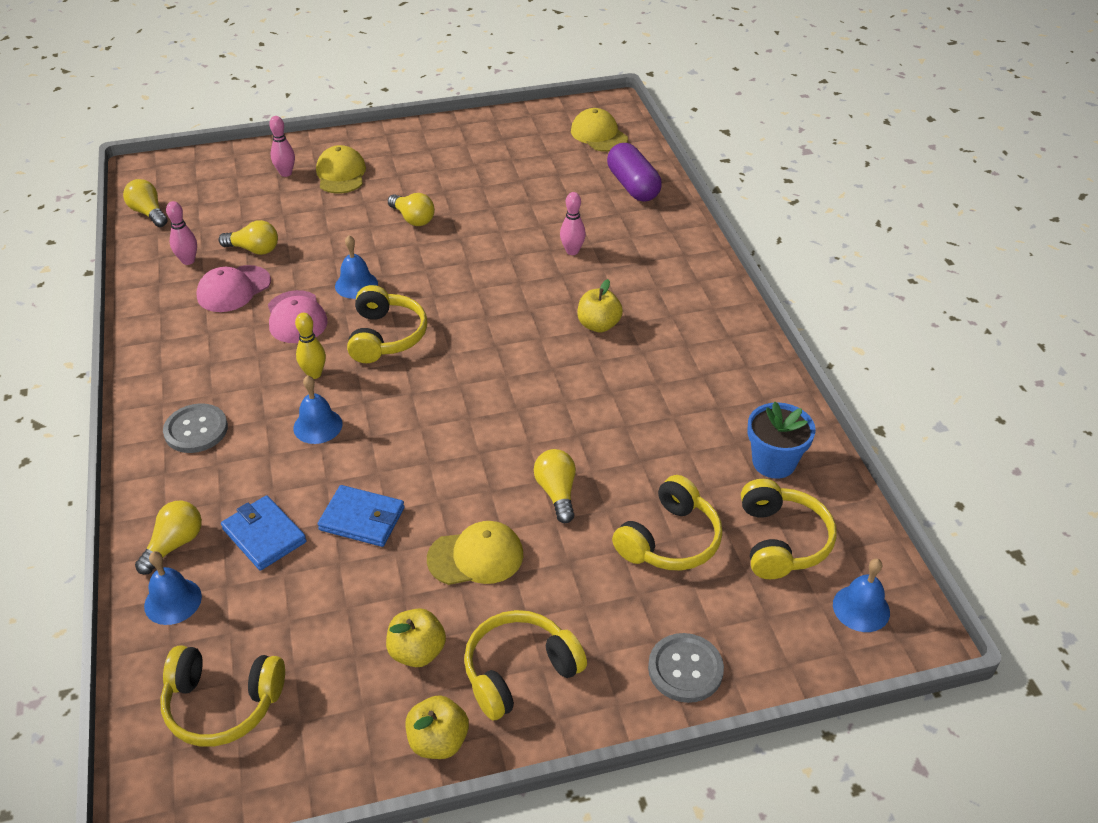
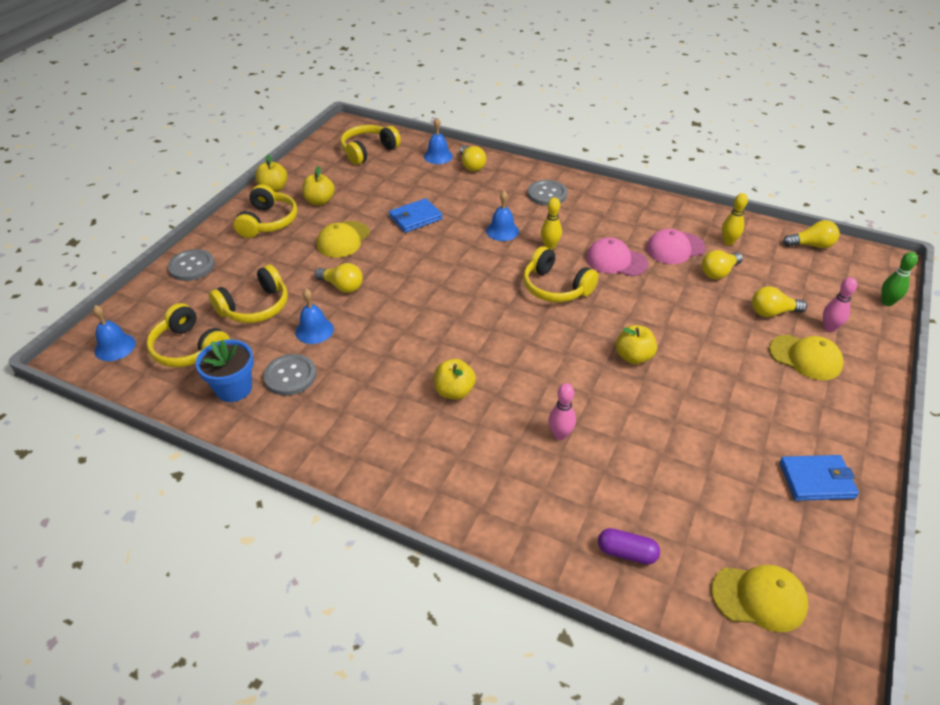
camera: 130 degrees right, 0 degrees up
pink bowling pin [166,201,197,265] -> yellow bowling pin [722,193,748,245]
pink cap [196,265,271,312] -> pink cap turned 105 degrees counterclockwise [646,229,705,264]
blue wallet [221,495,307,571] -> blue wallet moved to [779,455,859,501]
blue bell [335,235,378,299] -> blue bell moved to [295,289,334,344]
yellow light bulb [388,193,435,226] -> yellow light bulb moved to [752,286,807,317]
purple capsule [607,143,662,202] -> purple capsule [598,528,660,565], size x0.59
yellow headphones [612,475,723,570] -> yellow headphones turned 120 degrees counterclockwise [209,265,288,323]
none -> grey button [263,354,316,396]
none -> yellow apple [616,325,657,364]
none -> green bowling pin [881,252,918,306]

